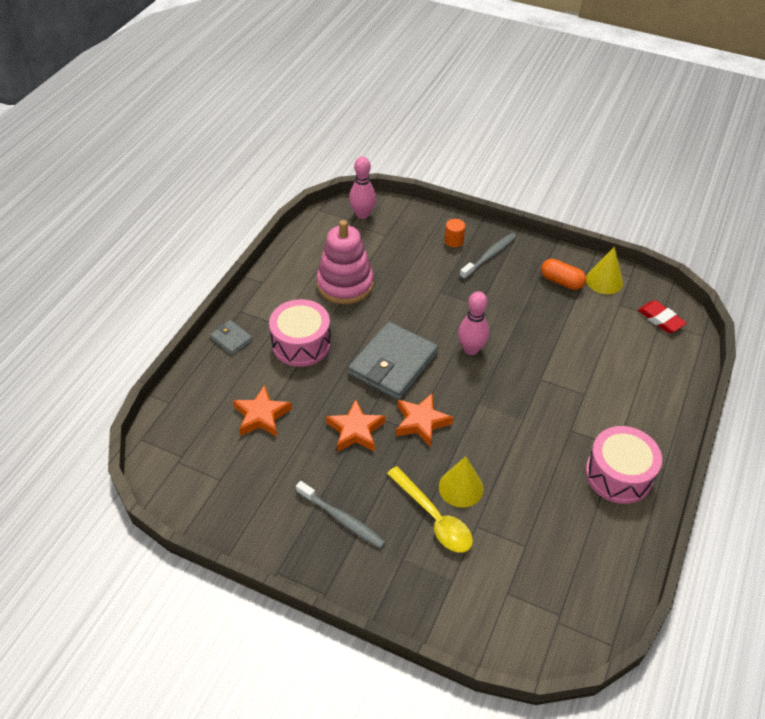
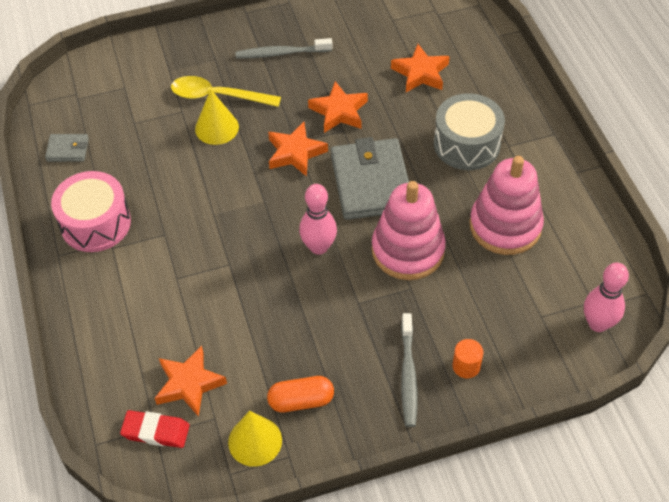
camera: 140 degrees right, 5 degrees up
grey wallet [210,320,253,355] -> grey wallet moved to [45,134,89,162]
pink drum [269,299,331,367] -> grey drum [434,93,505,170]
none -> orange star [155,346,227,417]
none -> pink stacking toy [372,181,446,280]

